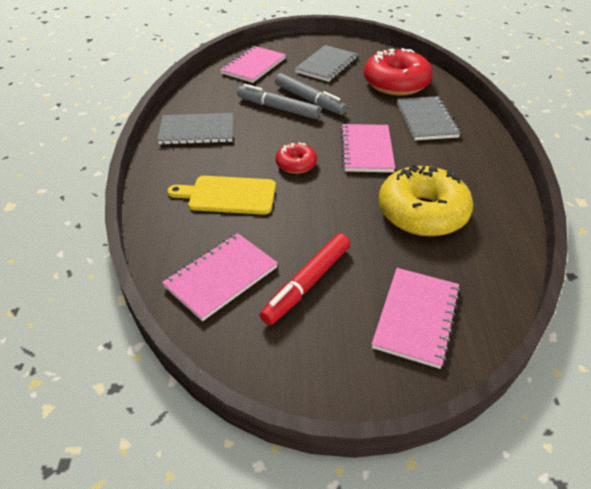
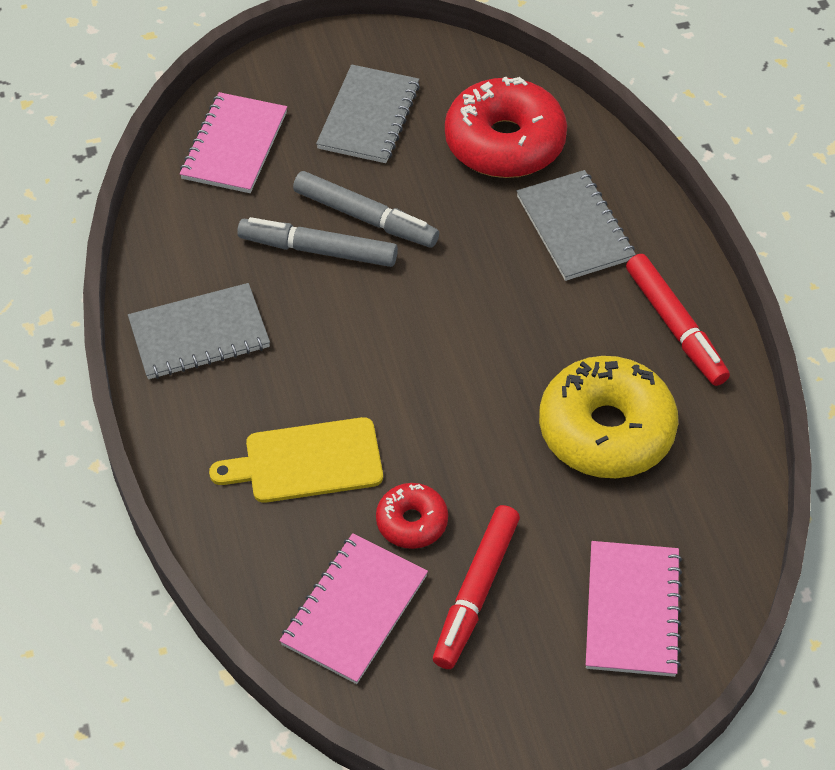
camera: 15 degrees left, 10 degrees up
red donut [275,142,317,174] -> red donut moved to [376,483,448,549]
pink notebook [340,124,395,172] -> none
none -> red marker [626,254,730,386]

